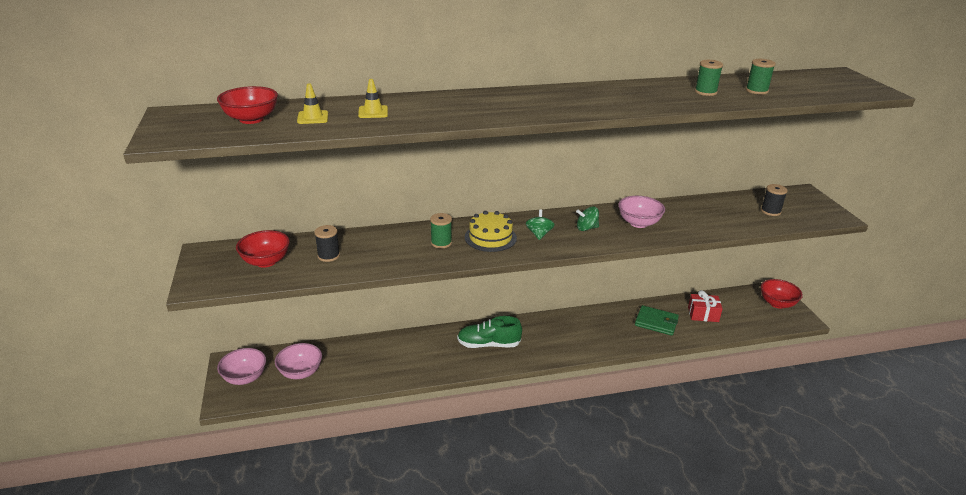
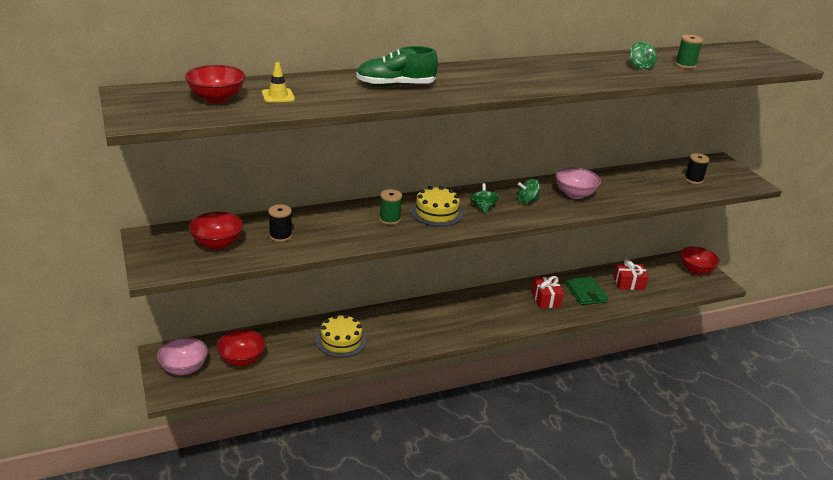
camera: 10 degrees left, 0 degrees up
pink bowl [275,343,322,379] -> red bowl [216,329,266,366]
yellow traffic cone [358,79,388,118] -> none
green shoe [457,316,522,348] -> green shoe moved to [356,46,438,87]
green wallet [635,305,679,336] -> green wallet turned 60 degrees clockwise [566,277,609,305]
green spool [695,60,723,96] -> green spinning top [629,42,657,70]
none -> yellow cake [316,314,366,358]
none -> red gift [532,276,564,308]

